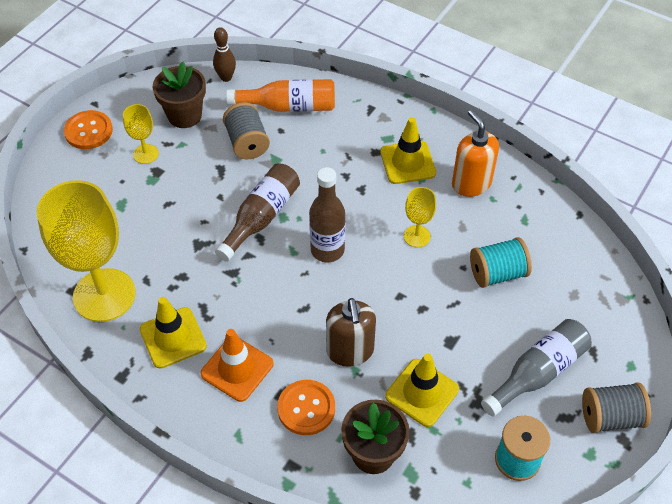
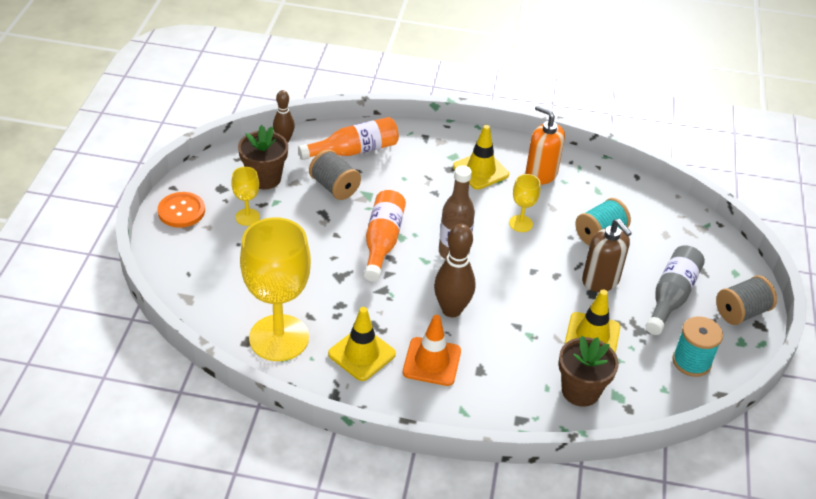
camera: 25 degrees left, 10 degrees down
brown bottle [215,163,300,262] -> orange bottle [364,190,406,282]
orange button [277,380,335,435] -> none
brown soap dispenser [326,298,376,367] -> brown soap dispenser moved to [582,219,632,292]
none -> brown bowling pin [434,224,475,317]

